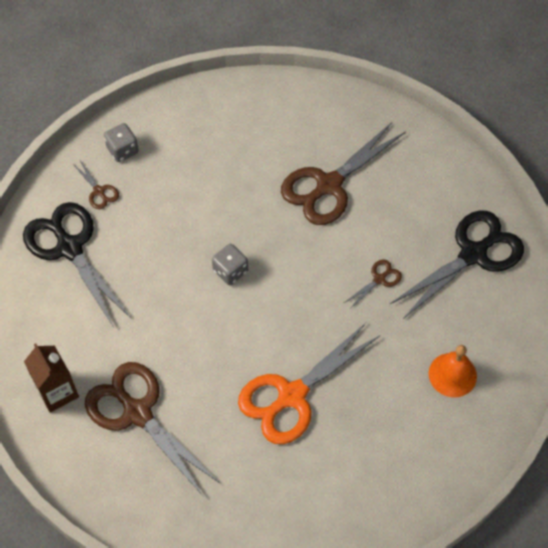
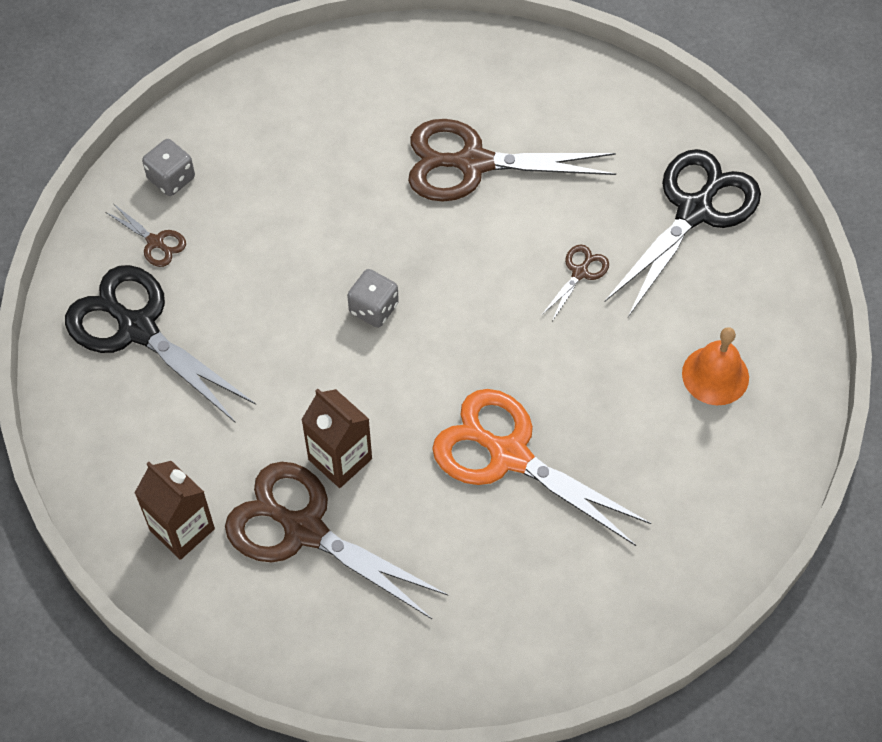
camera: 15 degrees left, 0 degrees up
orange scissors [238,323,380,444] -> orange scissors turned 90 degrees clockwise [432,389,652,546]
brown scissors [281,122,406,225] -> brown scissors turned 60 degrees clockwise [408,119,616,202]
none -> brown carton [301,388,372,488]

